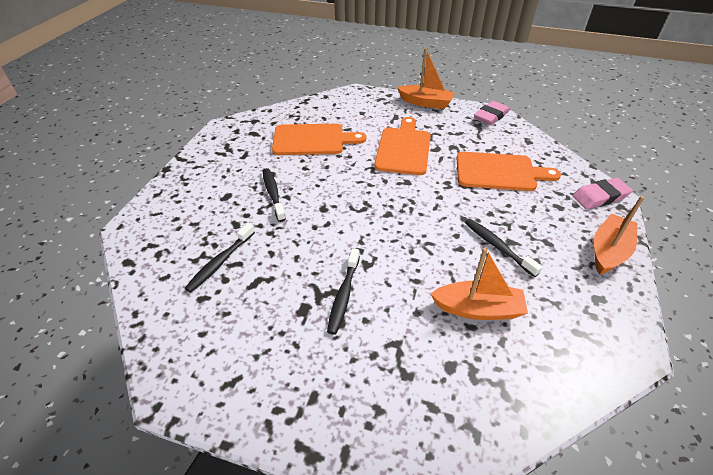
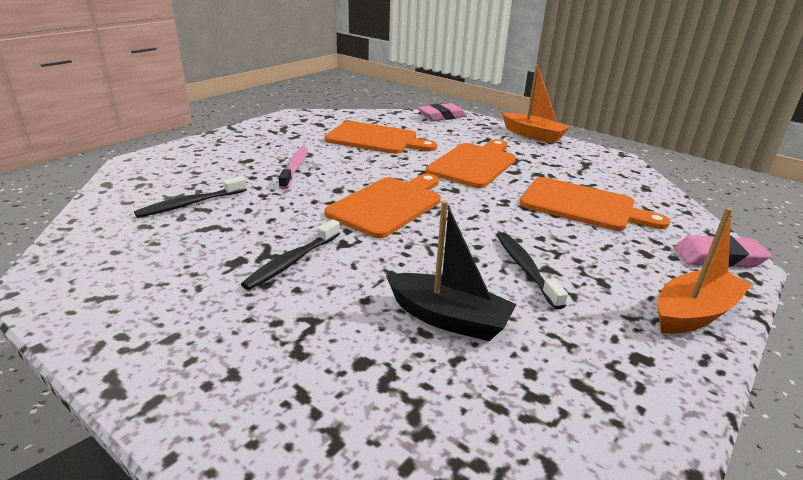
camera: 20 degrees right, 15 degrees down
black toothbrush [263,168,286,222] -> pink toothbrush [278,147,308,190]
orange boat [431,248,528,320] -> black boat [386,200,517,341]
pink eraser [474,101,509,125] -> pink eraser moved to [418,103,467,121]
none -> orange cutting board [324,174,441,238]

